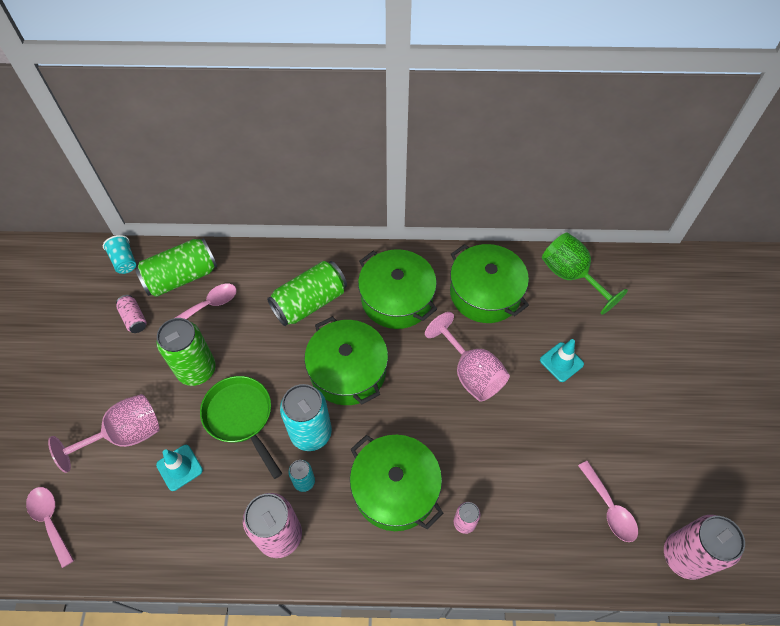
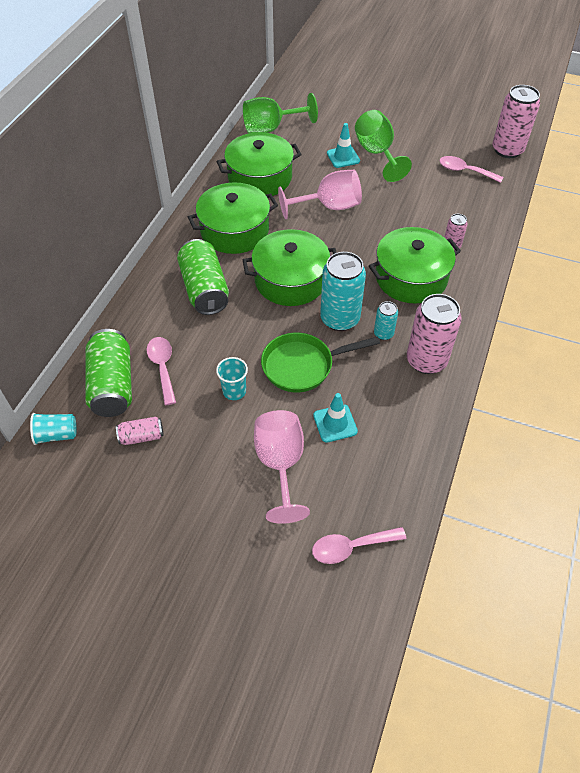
camera: 70 degrees left, 5 degrees down
green can [156,318,216,386] -> turquoise cup [216,357,248,400]
pink spoon [578,461,638,542] -> pink spoon turned 150 degrees counterclockwise [440,156,503,183]
none -> green goblet [355,110,412,182]

